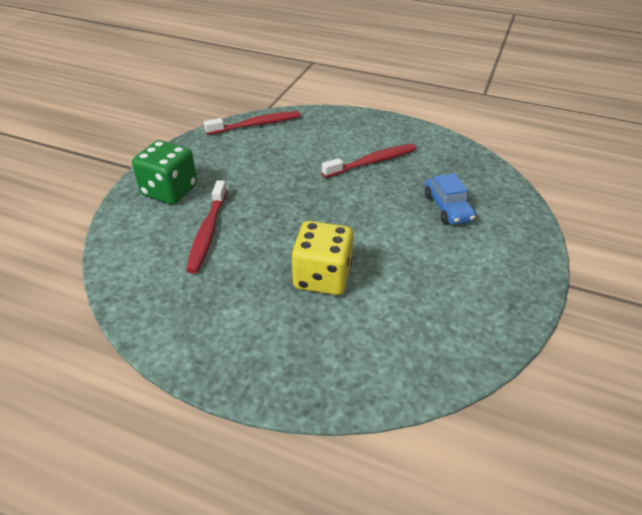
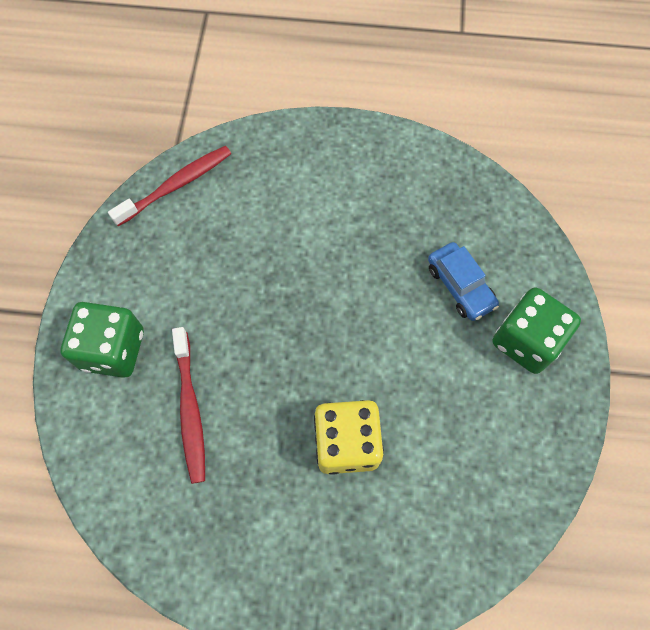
camera: 15 degrees left, 25 degrees up
red toothbrush [322,144,416,178] -> none
none -> green dice [493,287,581,374]

